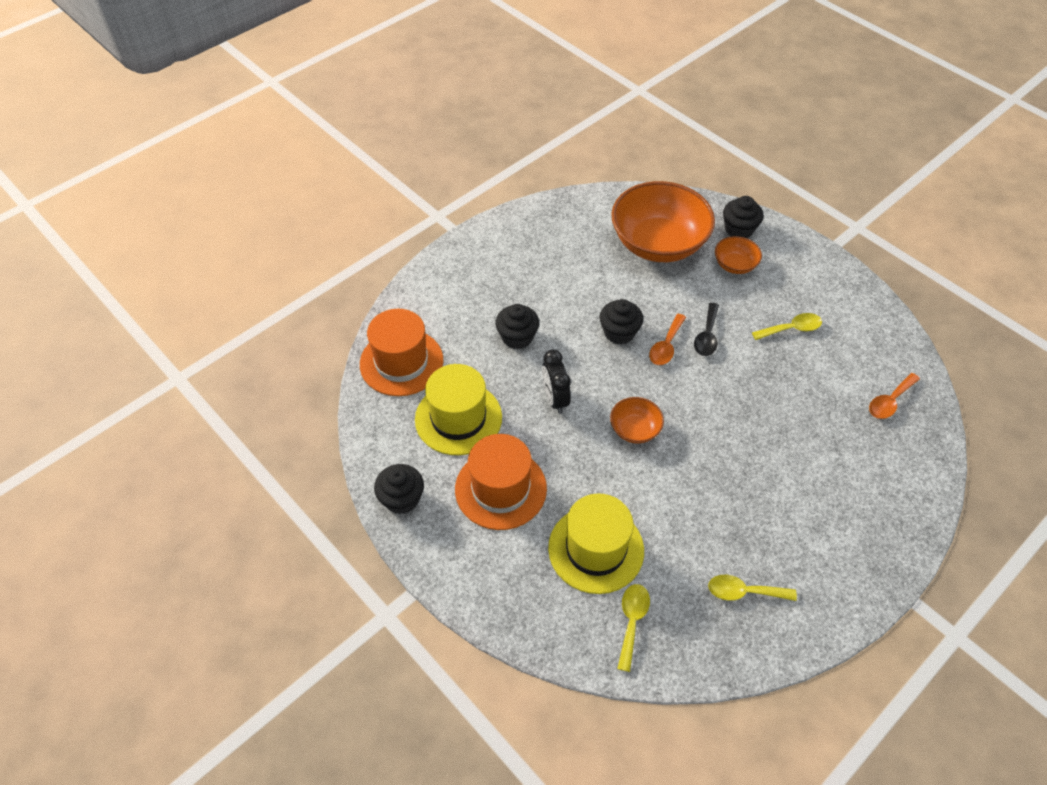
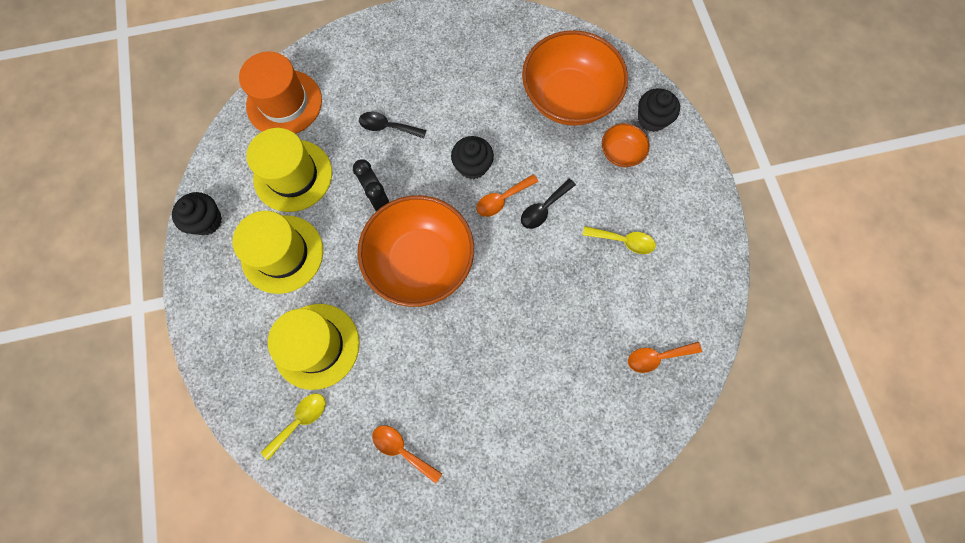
camera: 30 degrees right, 20 degrees up
orange hat [455,434,547,530] -> yellow hat [233,211,323,294]
black cupcake [495,304,539,349] -> black spoon [359,111,426,138]
black clock [542,349,571,414] -> black clock turned 45 degrees counterclockwise [353,159,389,211]
orange bowl [610,397,664,444] -> orange bowl [358,195,474,307], size x2.20
yellow spoon [708,575,797,601] -> orange spoon [372,426,442,484]

